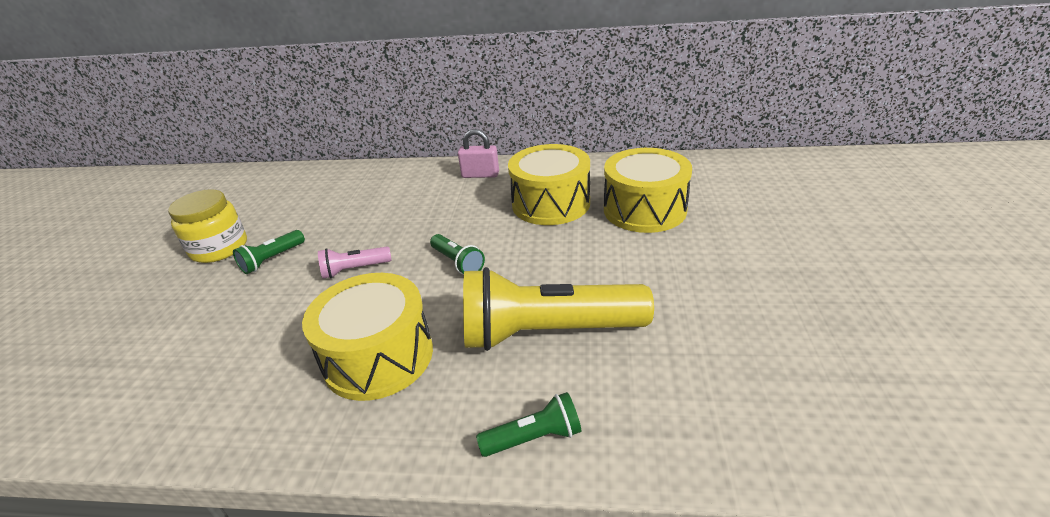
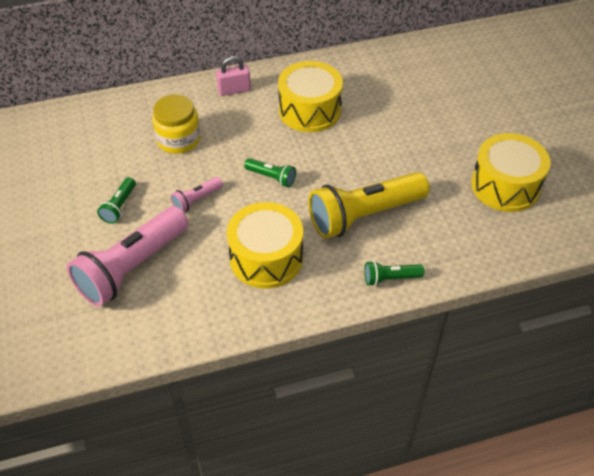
camera: 25 degrees left, 15 degrees up
yellow jar [168,189,247,263] -> yellow jar moved to [152,94,200,154]
green flashlight [476,392,582,457] -> green flashlight turned 150 degrees counterclockwise [364,261,424,286]
yellow drum [604,148,692,233] -> yellow drum moved to [471,133,550,212]
none -> pink flashlight [67,206,188,307]

